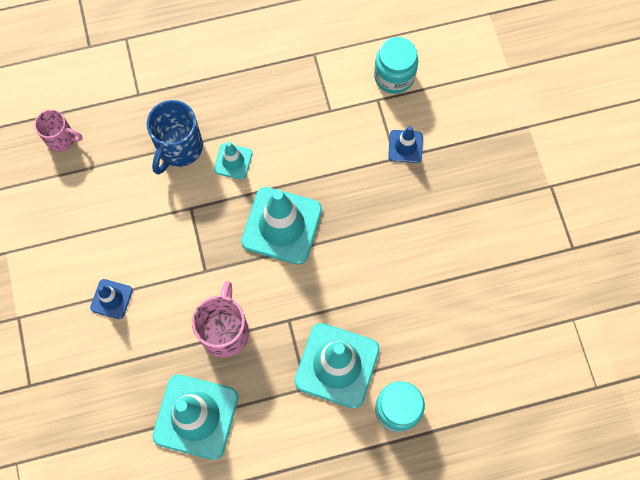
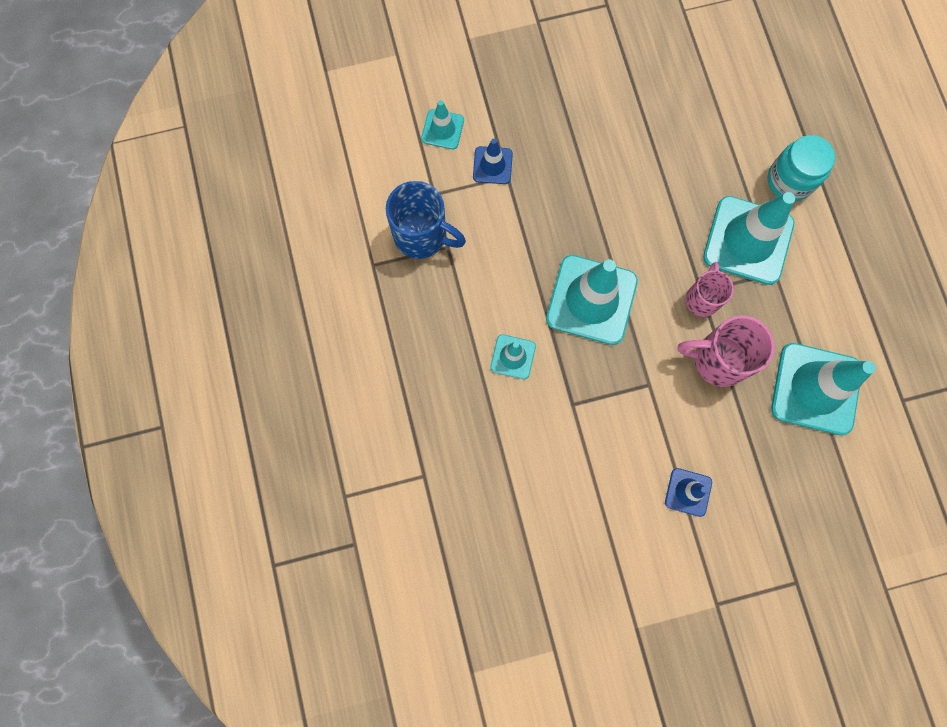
camera: 90 degrees left, 5 degrees up
pink mug [34,110,83,152] -> pink mug moved to [686,262,734,317]
blue mug [147,100,203,175] -> blue mug moved to [386,181,466,259]
turquoise jar [374,37,418,94] -> none
none -> turquoise traffic cone [421,100,464,149]

